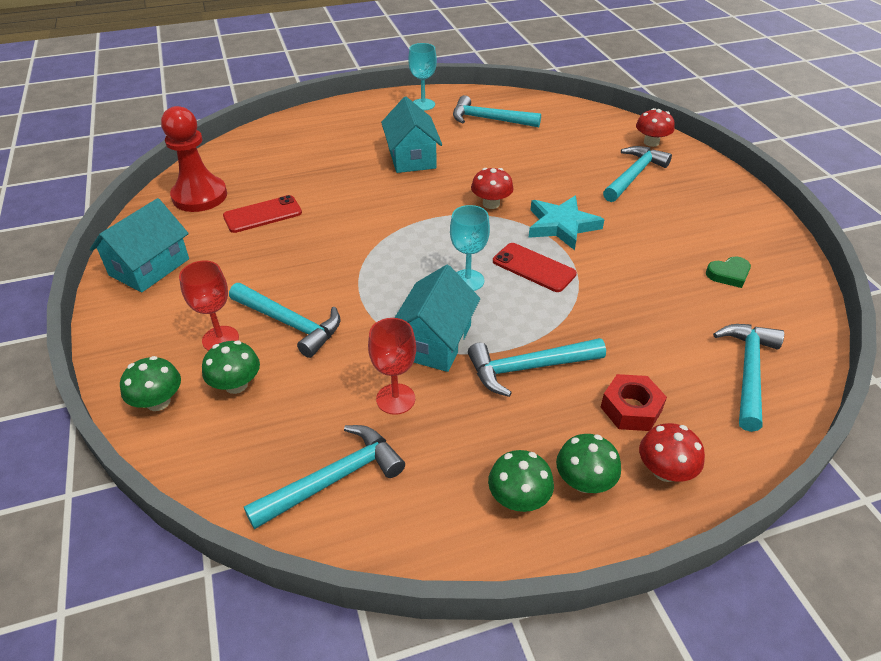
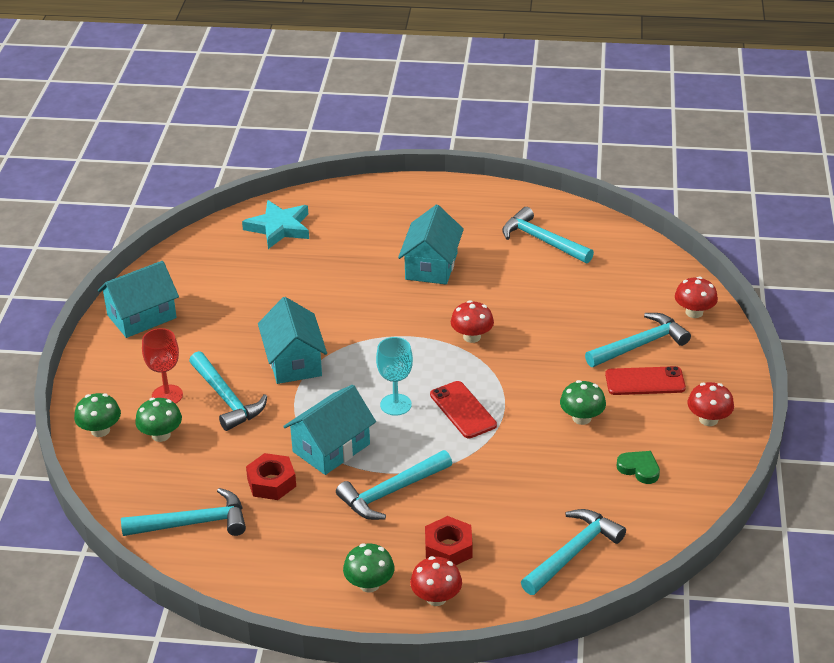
camera: 25 degrees right, 5 degrees down
red pawn [161,106,227,212] -> none
red phone [223,195,302,233] -> red phone moved to [605,366,686,395]
red goblet [368,318,416,415] -> red nut [246,453,296,500]
turquoise goblet [408,43,437,111] -> none
turquoise hammer [468,338,606,397] -> turquoise hammer turned 45 degrees counterclockwise [336,450,452,520]
green mushroom [488,450,554,512] -> green mushroom moved to [560,380,606,425]
turquoise star [528,196,605,250] -> turquoise star moved to [242,200,309,249]
green heart [706,256,751,288] -> green heart turned 150 degrees counterclockwise [617,451,660,484]
none -> turquoise house [258,297,327,384]
none -> red mushroom [687,382,734,426]

